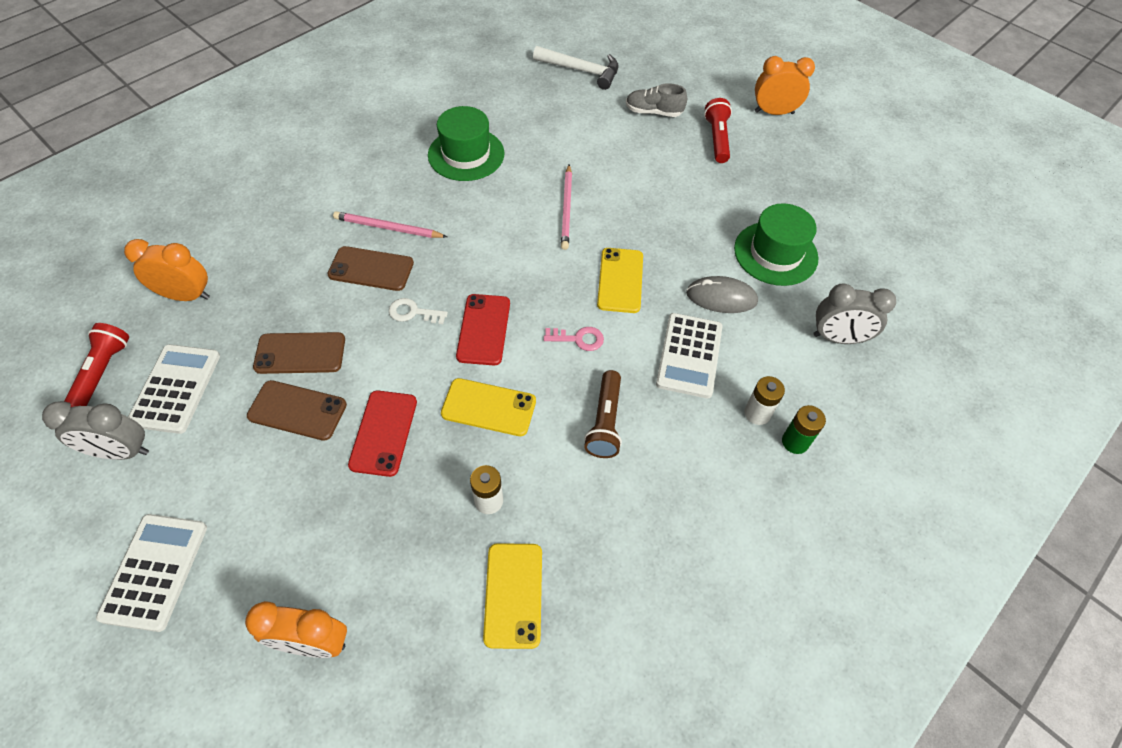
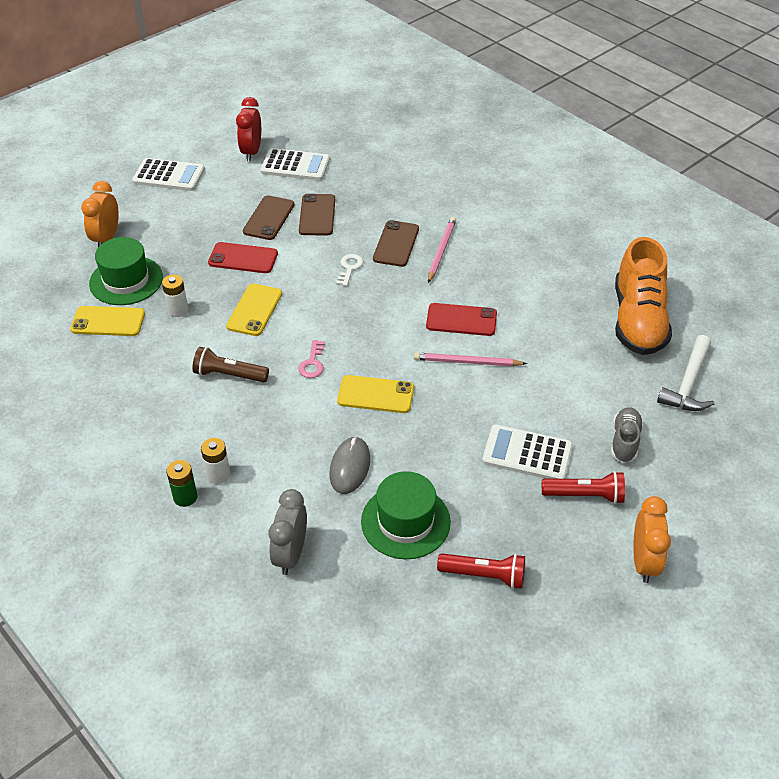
camera: 95 degrees right, 10 degrees down
grey clock [42,401,149,460] -> red clock [236,97,261,161]
red flashlight [64,323,129,407] -> red flashlight moved to [437,553,525,589]
orange clock [124,239,210,301] -> none
green hat [428,106,504,181] -> green hat moved to [89,237,163,305]
red phone [456,294,510,365] -> red phone moved to [426,303,497,336]
white calculator [656,313,723,398] -> white calculator moved to [482,424,573,479]
none -> orange shoe [615,237,672,355]

